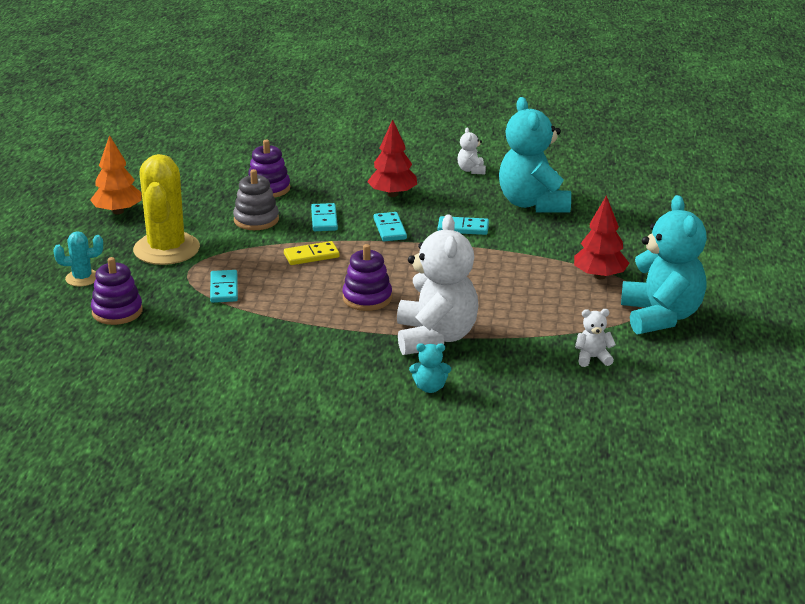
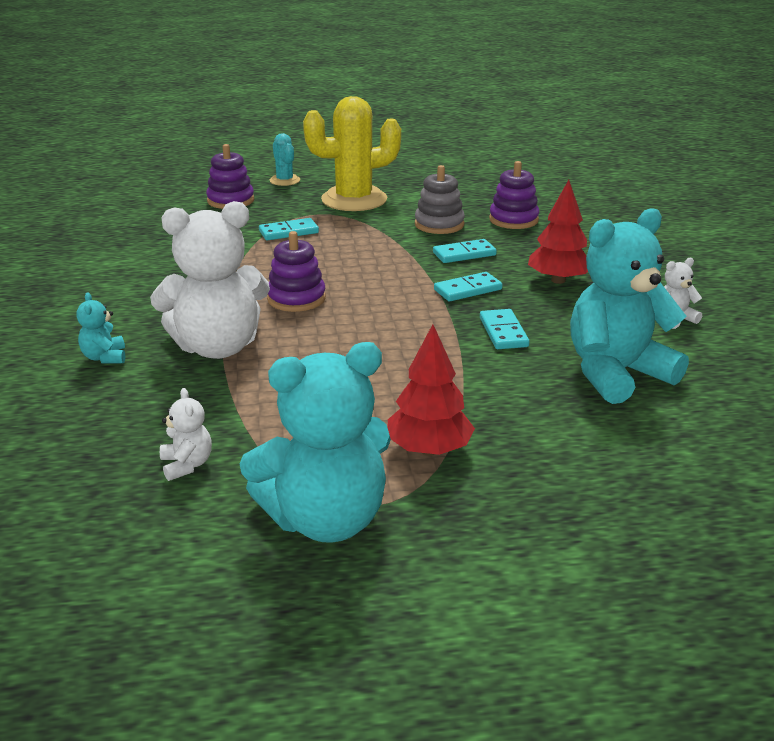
camera: 75 degrees right, 0 degrees up
orange tree [90,135,142,214] -> none
yellow domino [284,241,340,265] -> none

